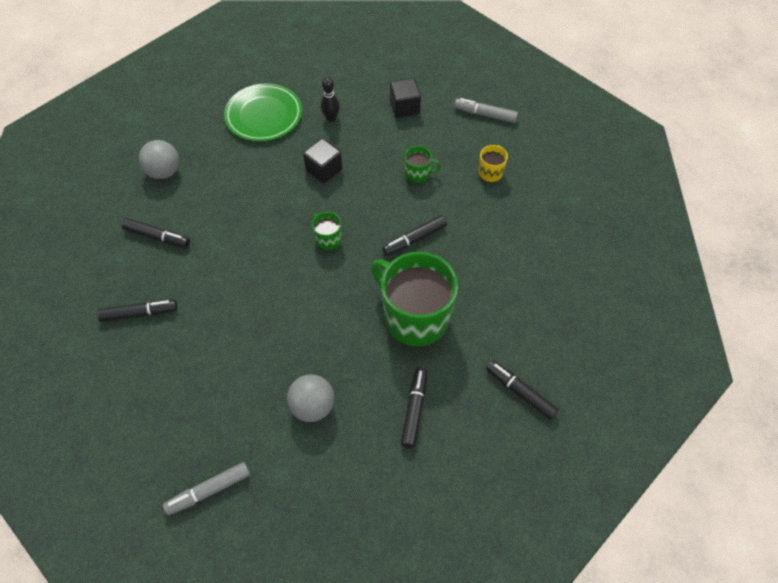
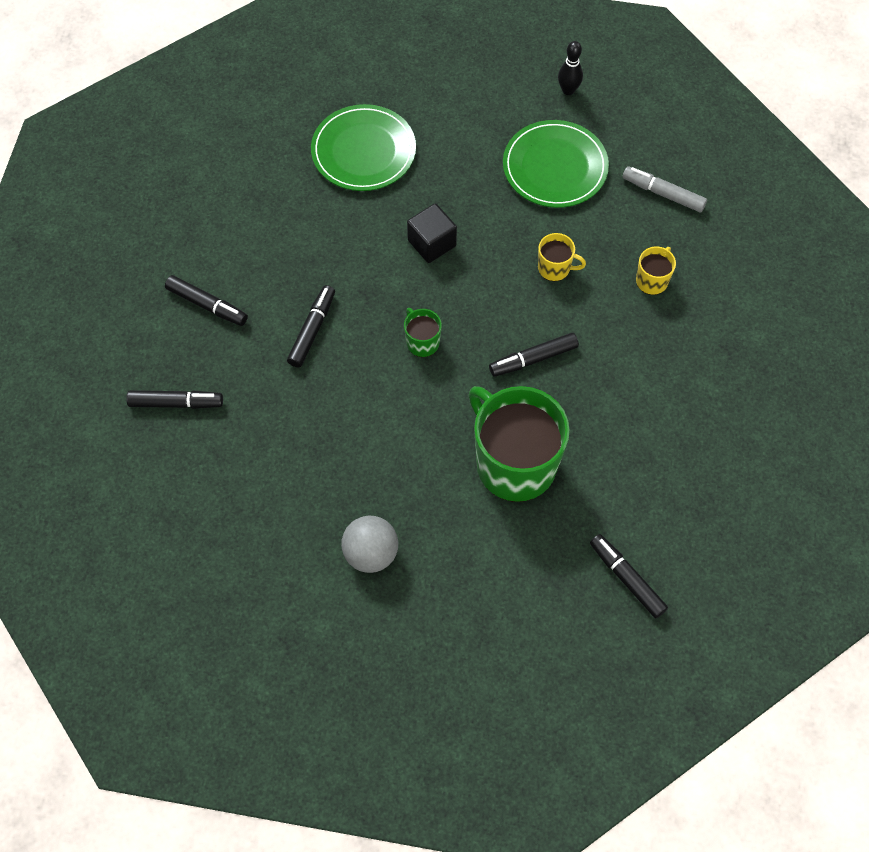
camera: 10 degrees right, 5 degrees up
grey ball [139,140,179,179] -> none
grey marker [163,462,250,515] -> none
black bowling pin [321,77,340,122] -> black bowling pin moved to [558,41,583,95]
black cube [390,78,421,118] -> green plate [503,120,609,208]
black marker [401,367,427,448] -> black marker moved to [287,285,335,368]
green mug [404,146,441,183] -> yellow mug [538,233,586,281]

